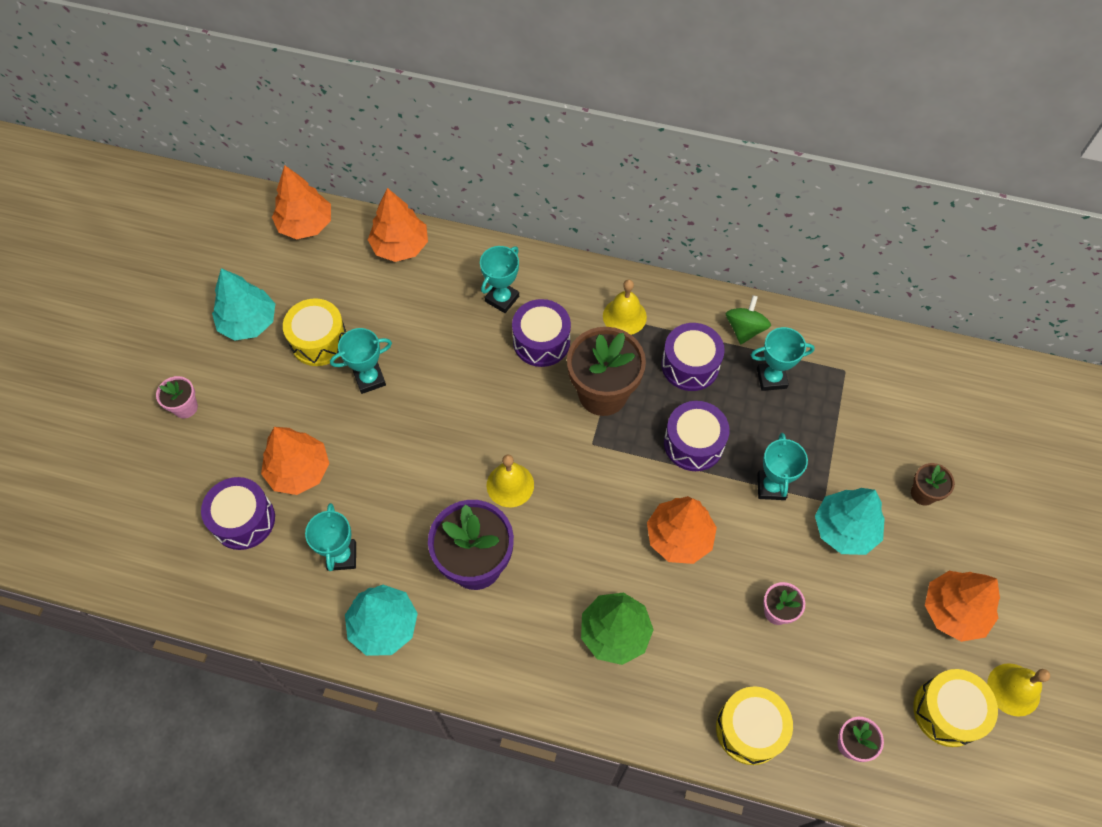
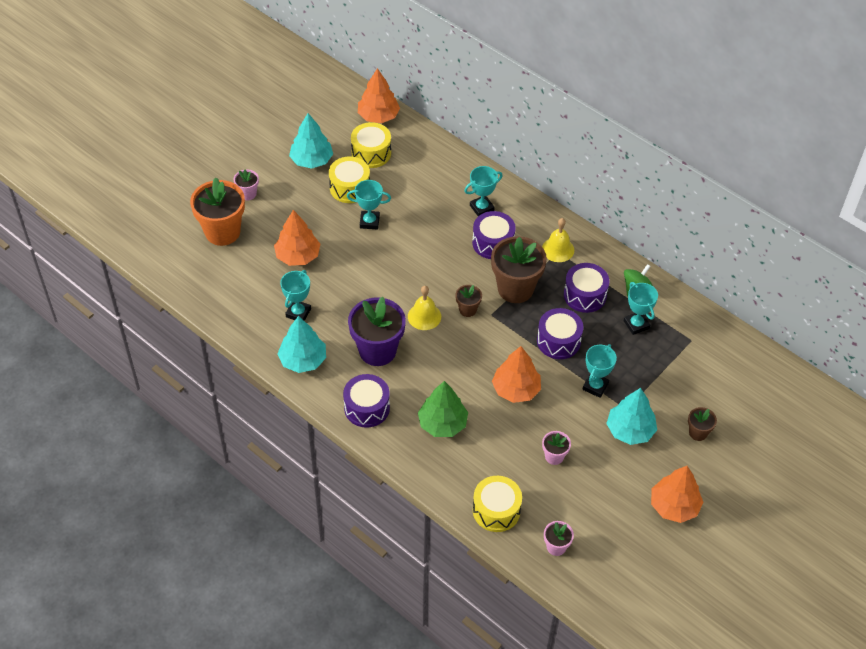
camera: 25 degrees right, 10 degrees down
purple drum [201,477,275,550] -> purple drum moved to [343,374,390,427]
orange tree [368,188,428,262] -> none
turquoise trophy [751,327,815,391] -> turquoise trophy turned 45 degrees clockwise [624,282,658,335]
yellow drum [913,669,998,747] -> yellow drum moved to [351,122,391,168]
yellow bell [987,663,1050,717] -> none
none -> orange flower pot [190,178,245,246]
none -> brown flower pot [455,285,482,317]

